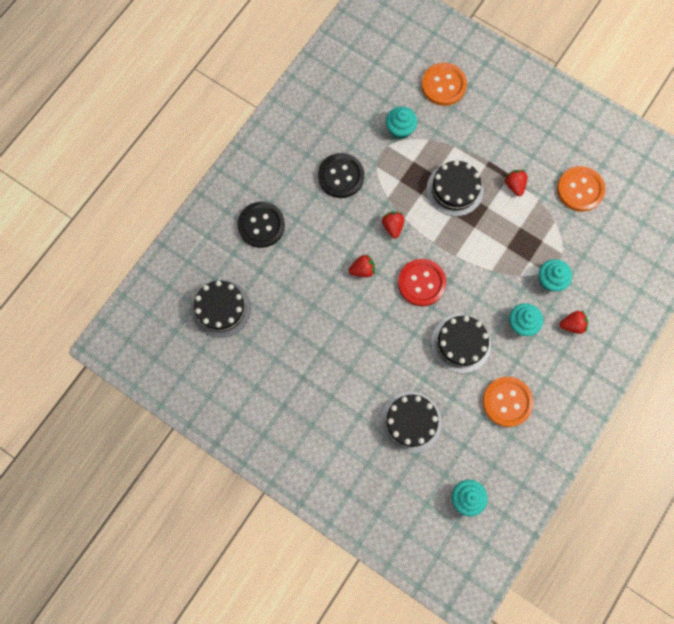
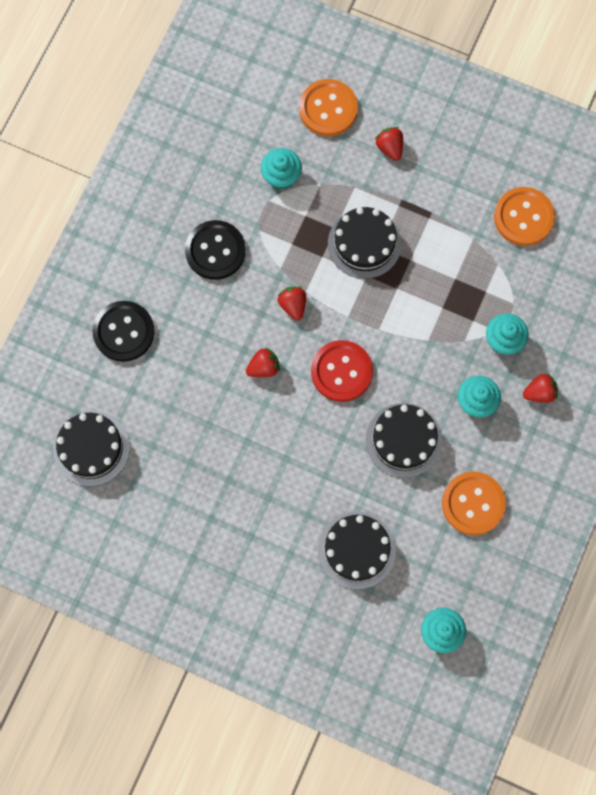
camera: 10 degrees left, 0 degrees up
red strawberry [505,170,527,196] -> red strawberry moved to [375,127,403,161]

